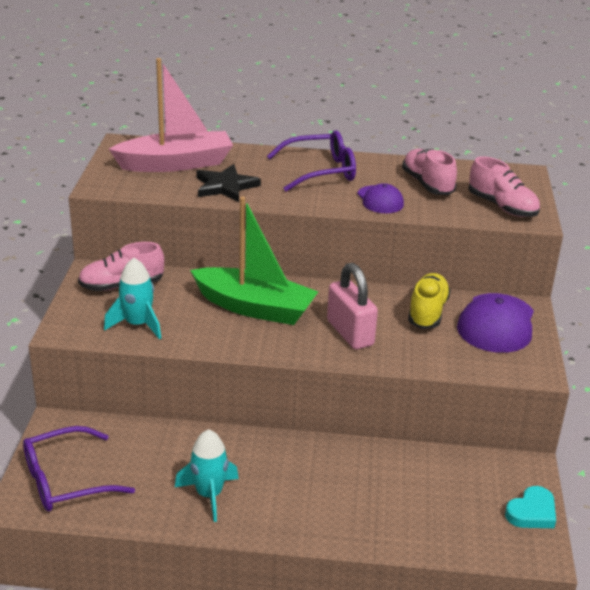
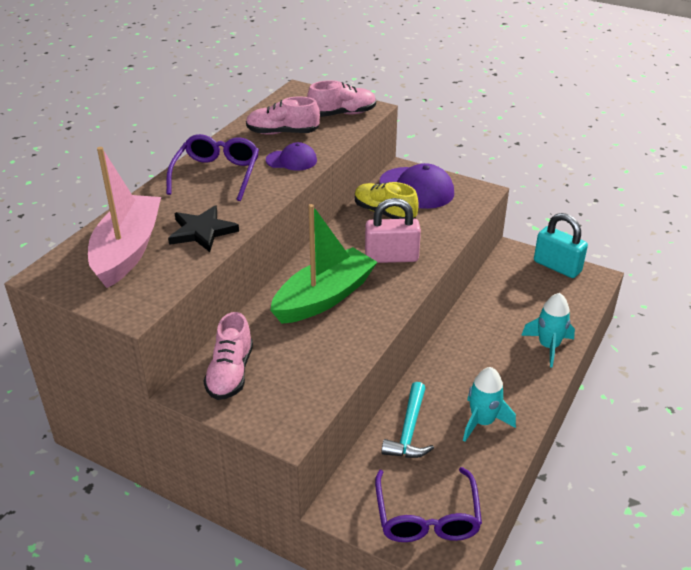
camera: 65 degrees left, 5 degrees up
turquoise rocket [104,258,161,340] -> turquoise rocket moved to [521,293,575,368]
turquoise heart [505,486,556,528] -> turquoise padlock [534,213,588,278]
none -> turquoise hammer [381,382,434,458]

